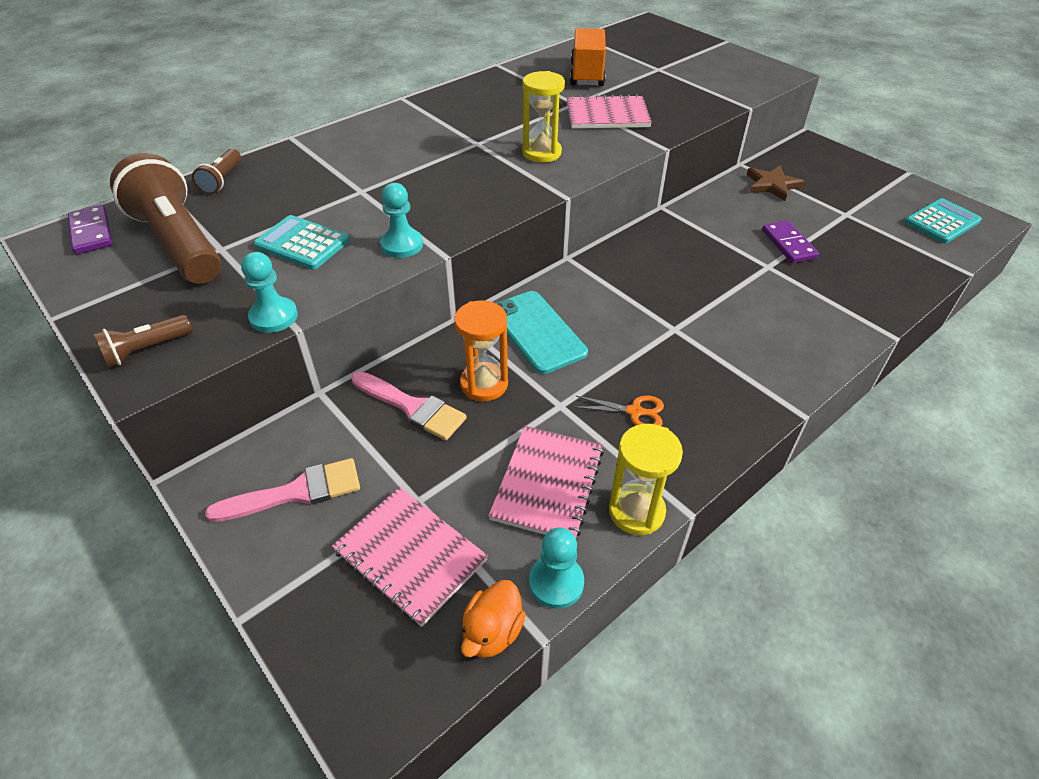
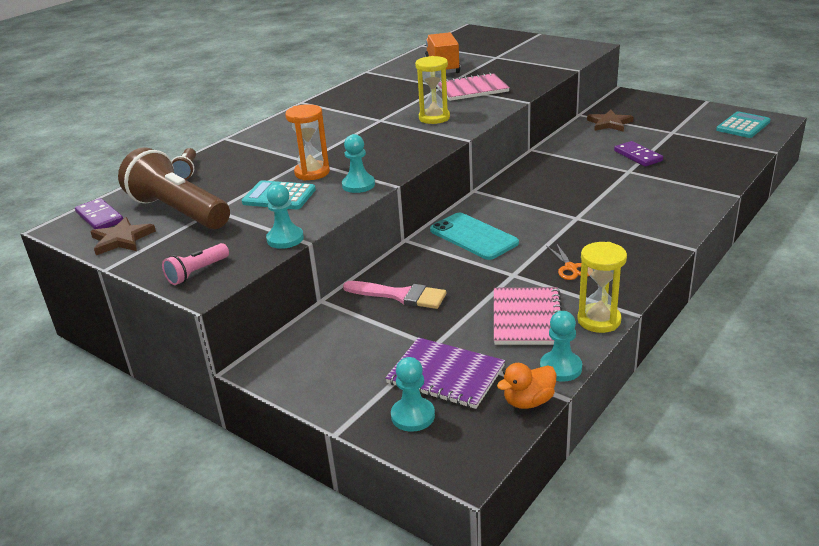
camera: 10 degrees left, 15 degrees down
brown flashlight [93,315,192,367] -> pink flashlight [162,243,229,285]
pink brush [205,458,360,522] -> none
pink notebook [332,487,488,627] -> purple notebook [385,337,505,409]
orange hourglass [454,300,508,401] -> orange hourglass moved to [285,104,330,181]
orange duck [461,580,526,658] -> orange duck turned 45 degrees clockwise [497,363,556,409]
orange scissors [574,396,664,426] -> orange scissors turned 75 degrees clockwise [547,243,589,280]
none -> brown star [90,217,156,255]
none -> turquoise pawn [391,357,435,432]

